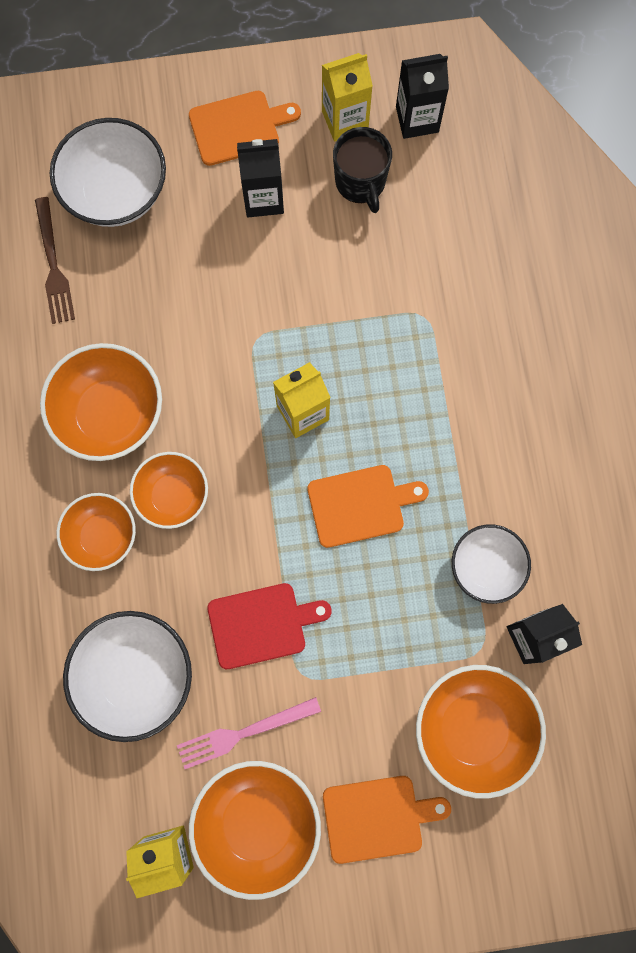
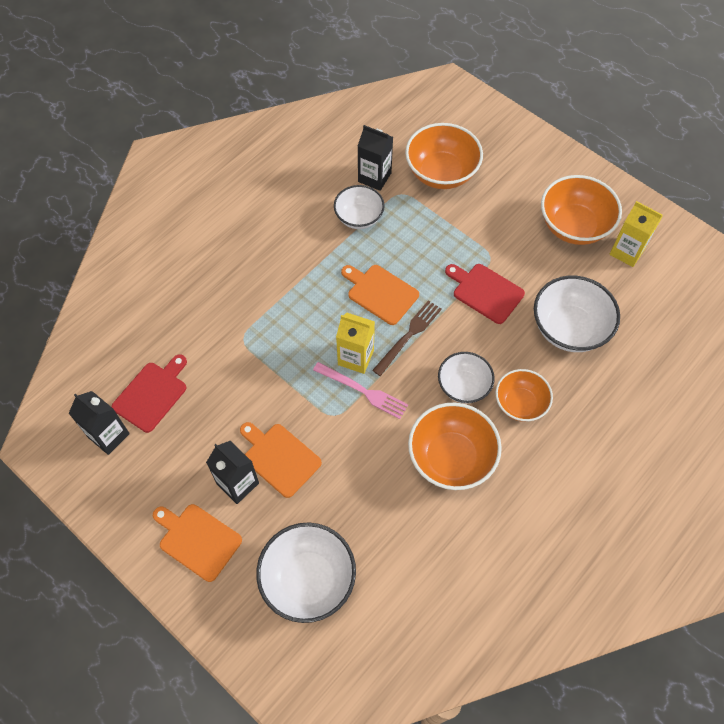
camera: 130 degrees left, 15 degrees down
brown fork [35,197,75,324] -> brown fork moved to [372,300,442,376]
orange bowl [130,452,208,529] -> white bowl [438,352,495,404]
pink fork [177,697,321,769] -> pink fork moved to [313,362,408,419]
yellow carton [322,53,373,142] -> none
orange cutting board [323,776,451,864] -> orange cutting board moved to [240,422,322,498]
black mug [333,127,392,213] -> none
none -> red cutting board [112,354,187,433]

